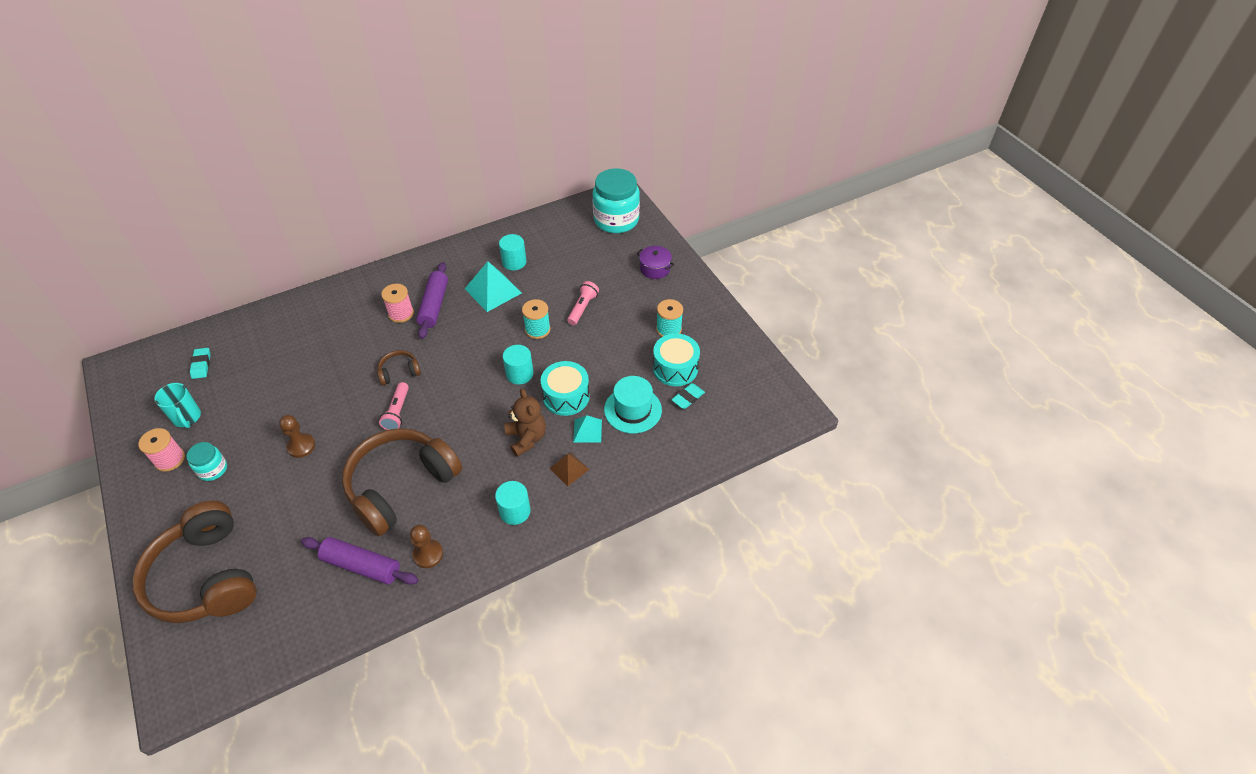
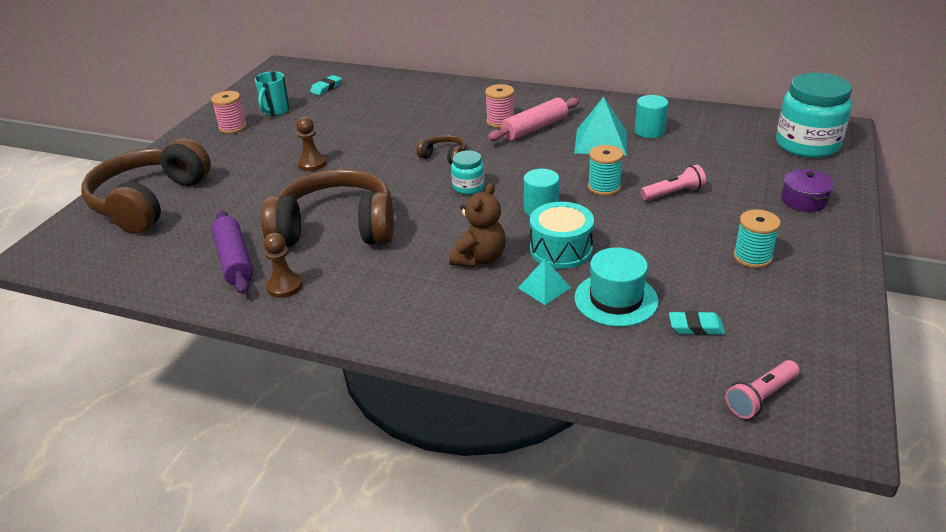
camera: 50 degrees right, 15 degrees down
turquoise jar [187,442,227,481] -> turquoise jar moved to [451,151,485,194]
pink flashlight [379,382,409,430] -> pink flashlight moved to [725,360,800,419]
purple rolling pin [416,262,448,339] -> pink rolling pin [487,98,579,141]
turquoise cylinder [495,481,531,525] -> none
brown pyramid [549,452,590,486] -> none
turquoise drum [653,333,700,386] -> none

